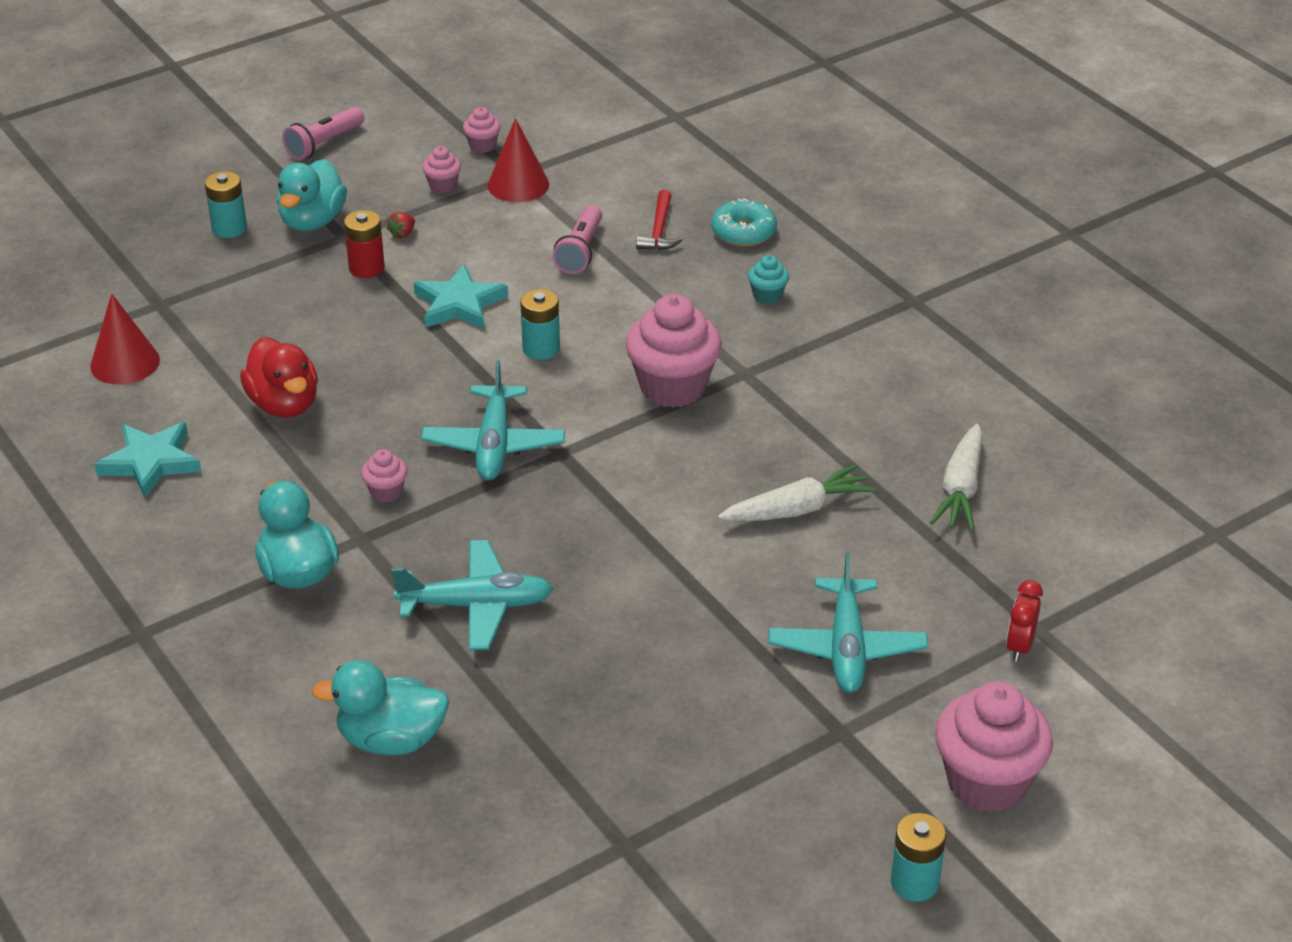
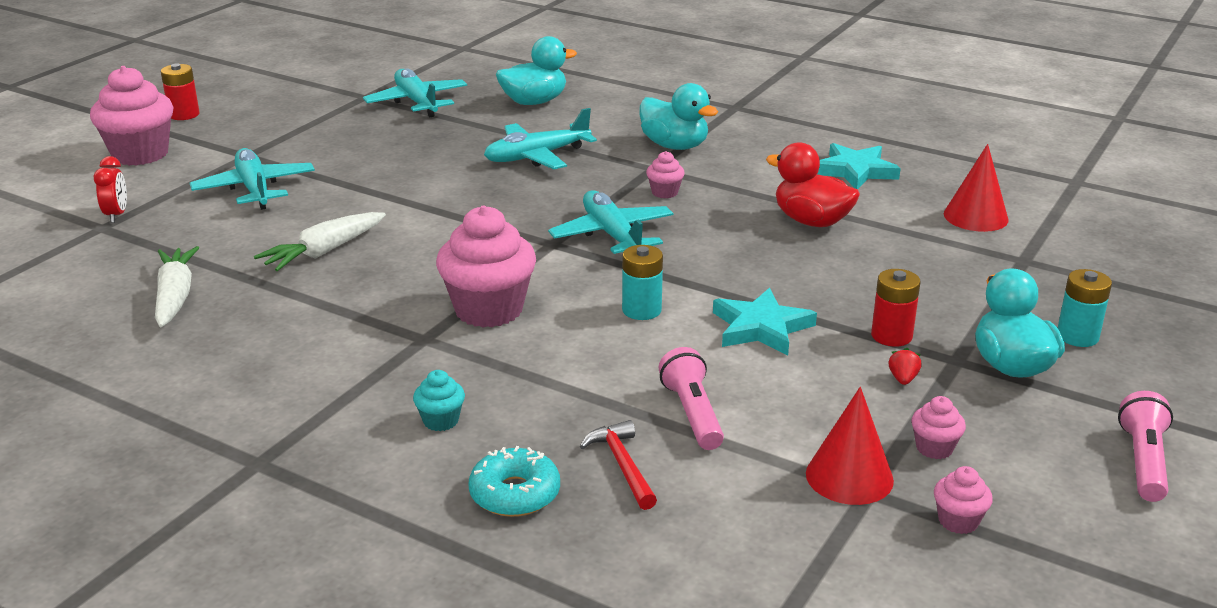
camera: 155 degrees right, 10 degrees down
turquoise battery [891,813,946,902] -> red battery [161,64,199,120]
none -> turquoise plane [363,69,467,117]

